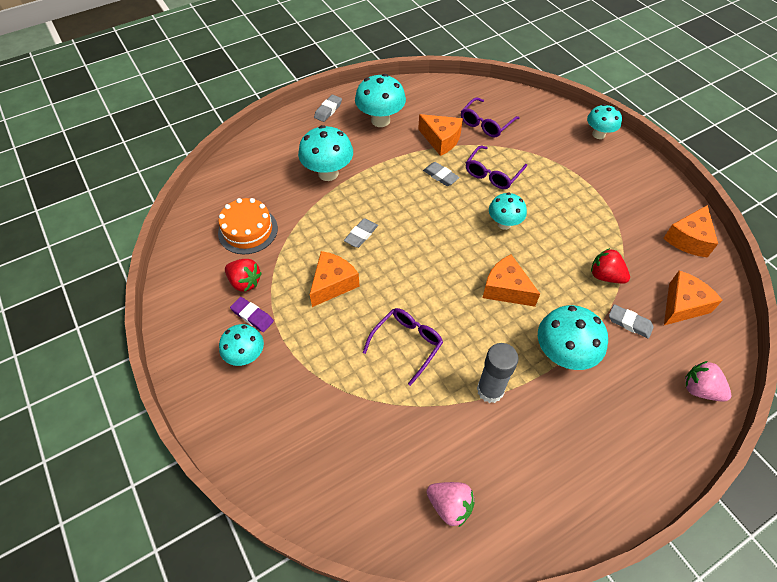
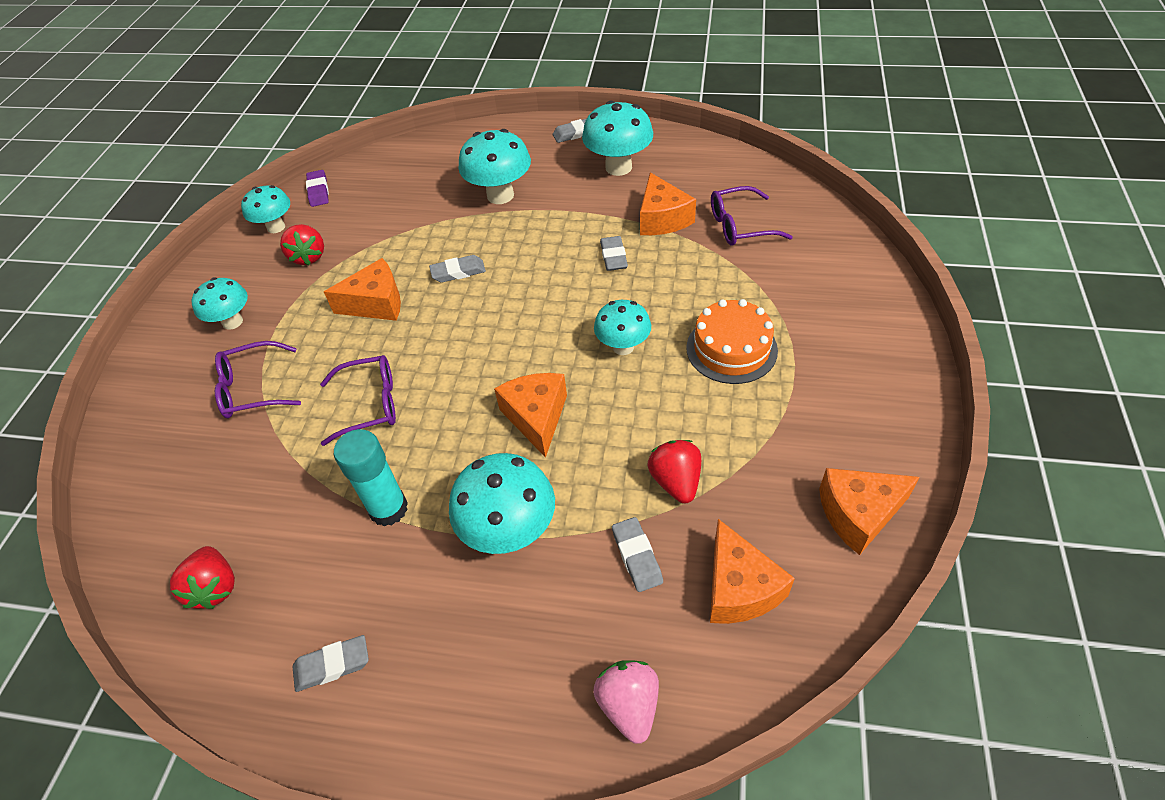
camera: 45 degrees right, 5 degrees down
orange cake [218,198,278,254] -> orange cake moved to [686,299,778,384]
purple eraser [230,297,274,332] -> purple eraser moved to [306,170,329,207]
pink strawberry [427,482,475,527] -> red strawberry [170,546,235,609]
purple glasses [466,146,527,189] -> purple glasses moved to [215,341,301,418]
grey glue stick [477,343,519,403] -> turquoise glue stick [334,429,408,526]
turquoise mushroom [587,104,622,139] -> turquoise mushroom moved to [241,185,290,233]
orange cheese [664,271,723,325] -> orange cheese turned 75 degrees clockwise [710,519,795,624]
none -> grey eraser [293,635,369,692]

